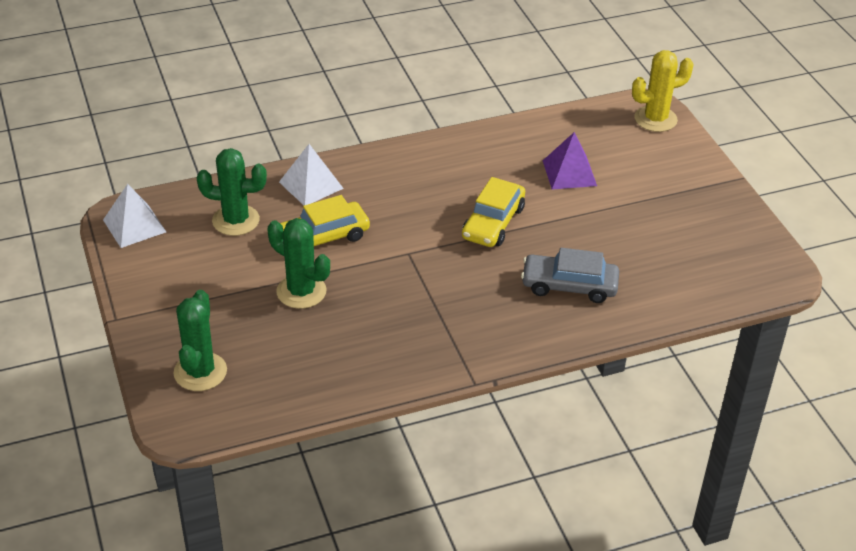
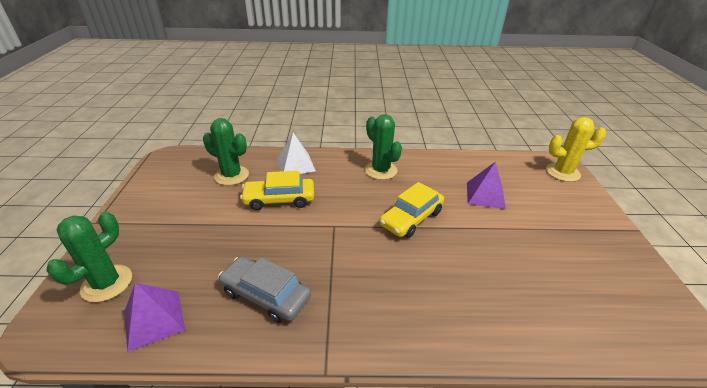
camera: 20 degrees right, 5 degrees down
white pyramid [103,184,166,248] -> none
green cactus [267,218,330,309] -> green cactus moved to [365,114,402,180]
grey car [521,248,619,303] -> grey car moved to [218,256,311,323]
none -> purple pyramid [125,283,185,352]

